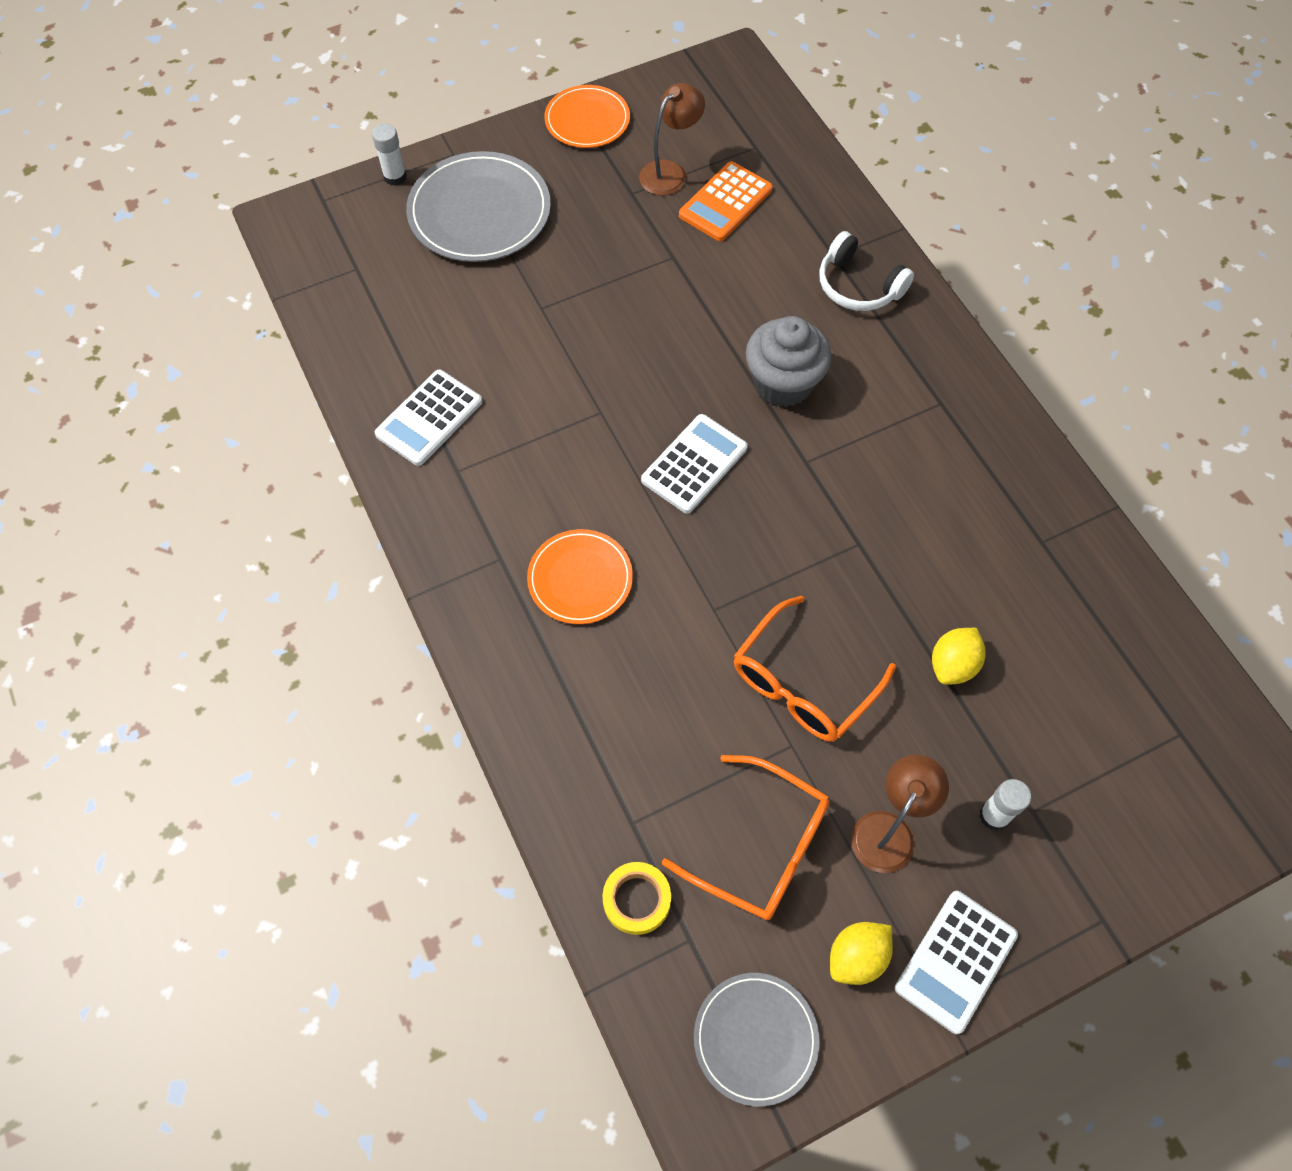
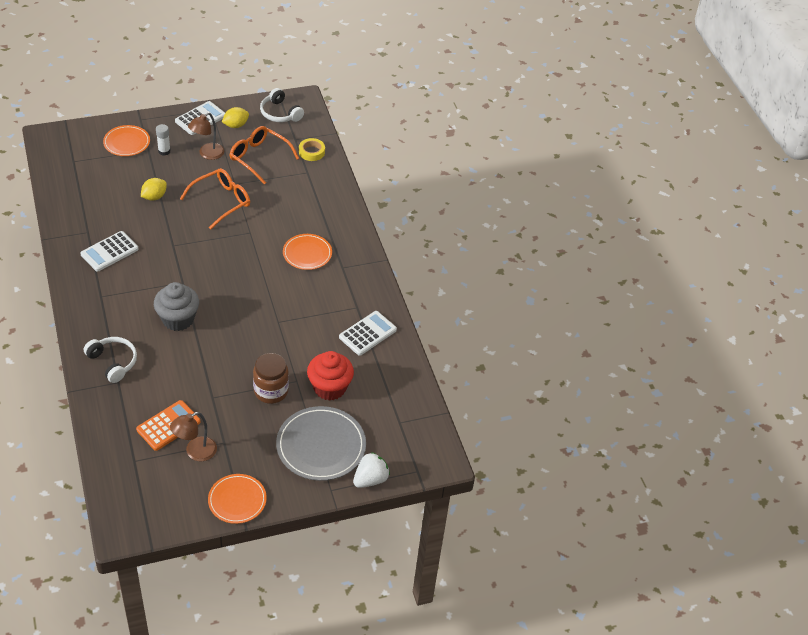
camera: 175 degrees left, 15 degrees down
white glue stick [372,124,407,186] -> white strawberry [353,452,390,488]
white calculator [641,414,748,514] -> white calculator moved to [80,231,139,272]
grey plate [694,973,820,1106] -> white headphones [260,88,304,122]
none -> orange plate [103,125,150,156]
none -> brown jar [253,353,289,404]
none -> red cupcake [307,351,354,401]

